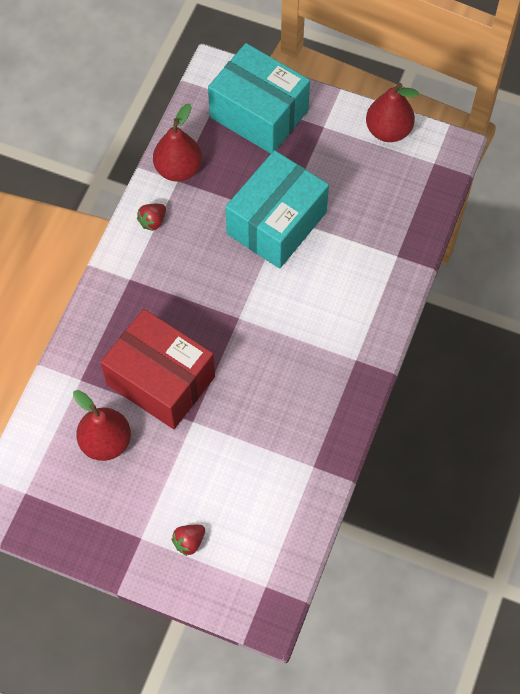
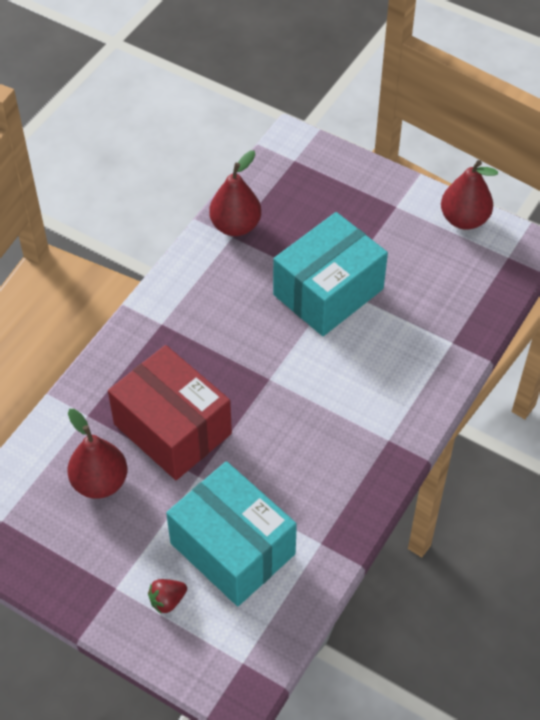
camera: 10 degrees right, 10 degrees down
red strawberry [137,204,166,231] -> none
turquoise box [208,43,310,154] -> turquoise box moved to [166,461,297,606]

